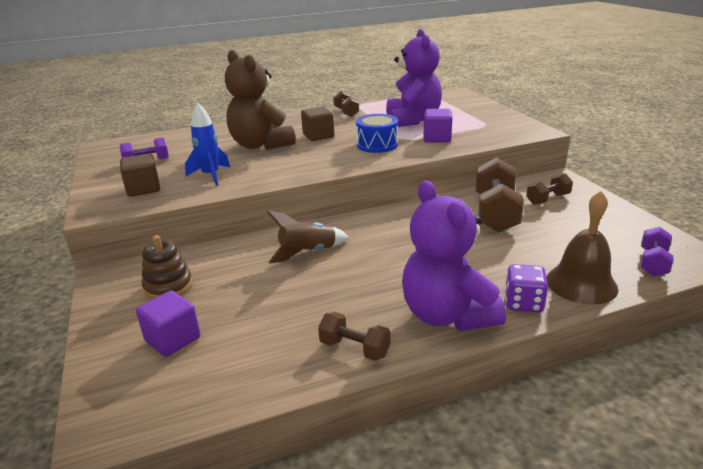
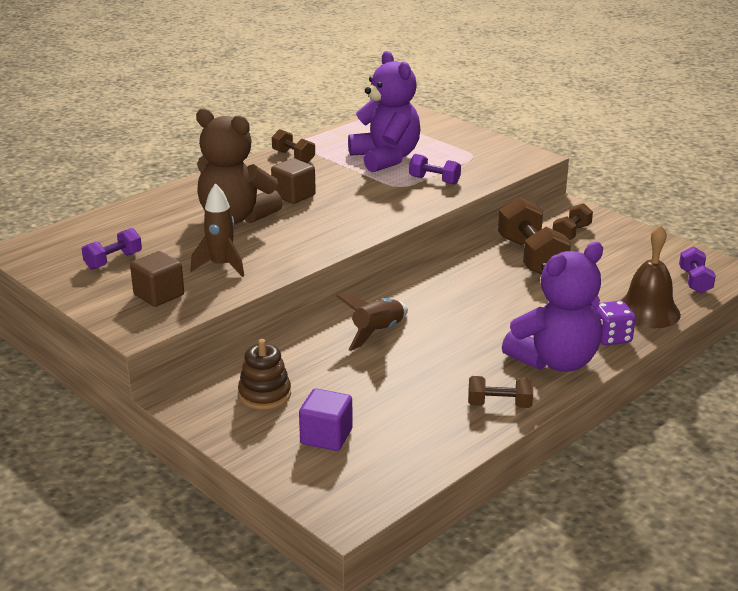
camera: 25 degrees left, 0 degrees up
blue rocket [185,102,230,186] -> brown rocket [191,183,244,277]
blue drum [356,114,398,153] -> none
purple teddy bear [402,180,506,331] -> purple teddy bear turned 75 degrees counterclockwise [502,242,603,372]
purple cube [423,109,452,143] -> purple dumbbell [409,154,461,185]

